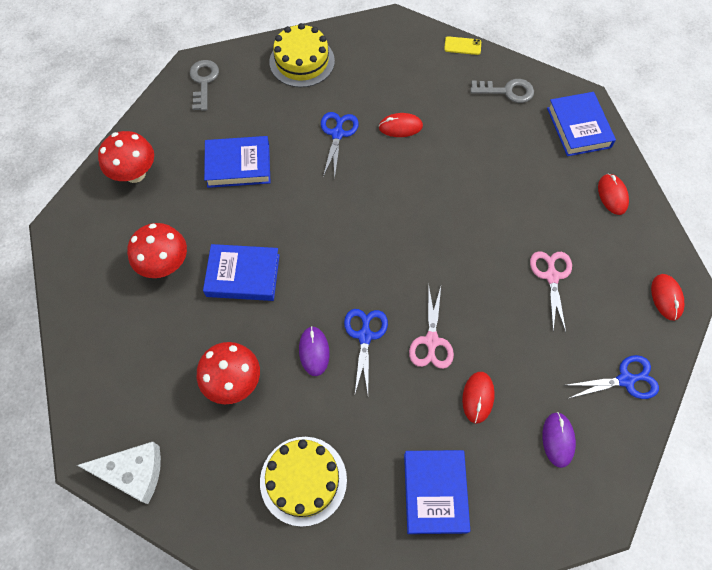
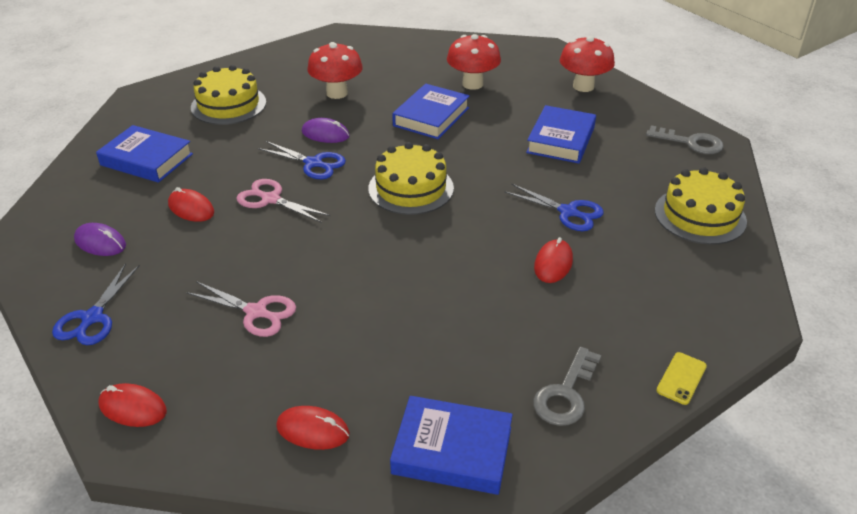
camera: 115 degrees right, 25 degrees down
white cheese [77,442,161,504] -> none
none -> yellow cake [368,142,454,215]

